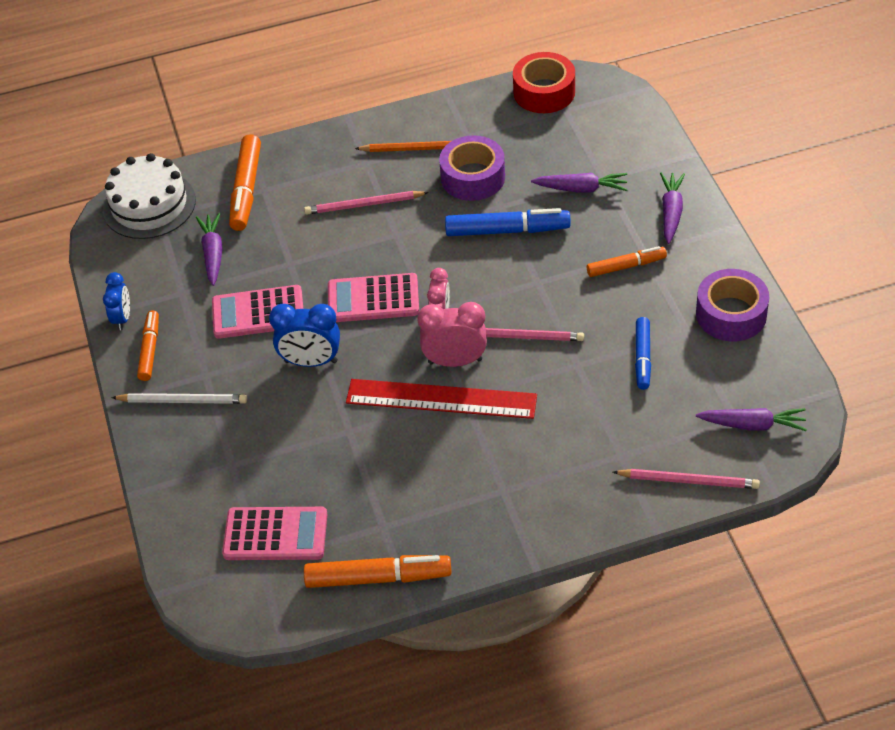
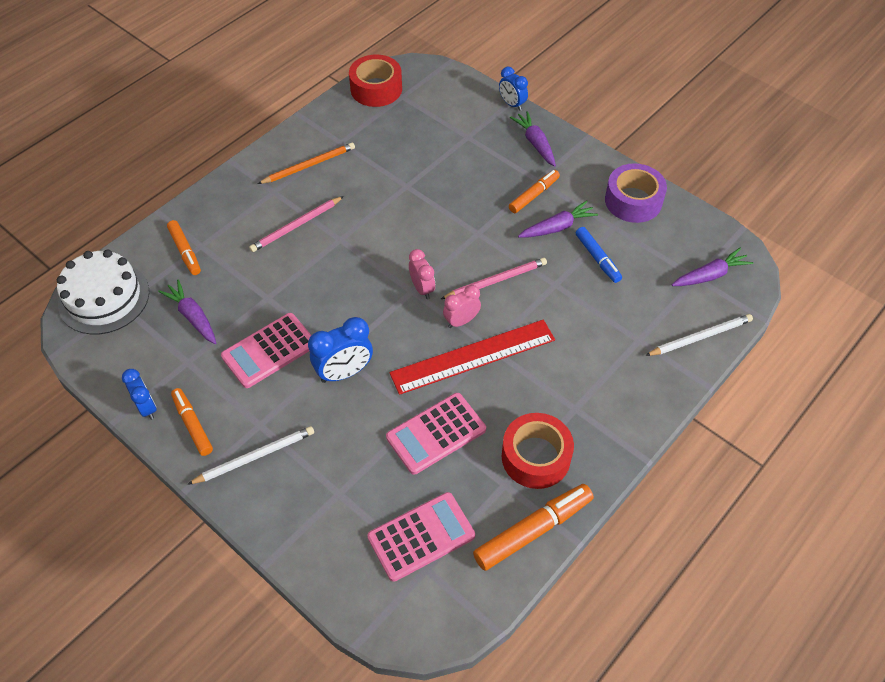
camera: 35 degrees left, 5 degrees up
orange marker [229,134,261,231] -> orange marker [167,220,201,275], size x0.64
pink calculator [328,273,419,322] -> pink calculator moved to [386,393,486,475]
pink clock [417,302,487,367] -> pink clock [443,285,481,328], size x0.65
purple tape [439,135,505,201] -> none
blue marker [445,208,571,236] -> none
purple carrot [531,173,628,193] -> purple carrot moved to [518,201,598,238]
pink pencil [613,469,760,489] -> white pencil [645,314,753,356]
none -> blue clock [499,67,528,111]
none -> red tape [502,413,574,489]

